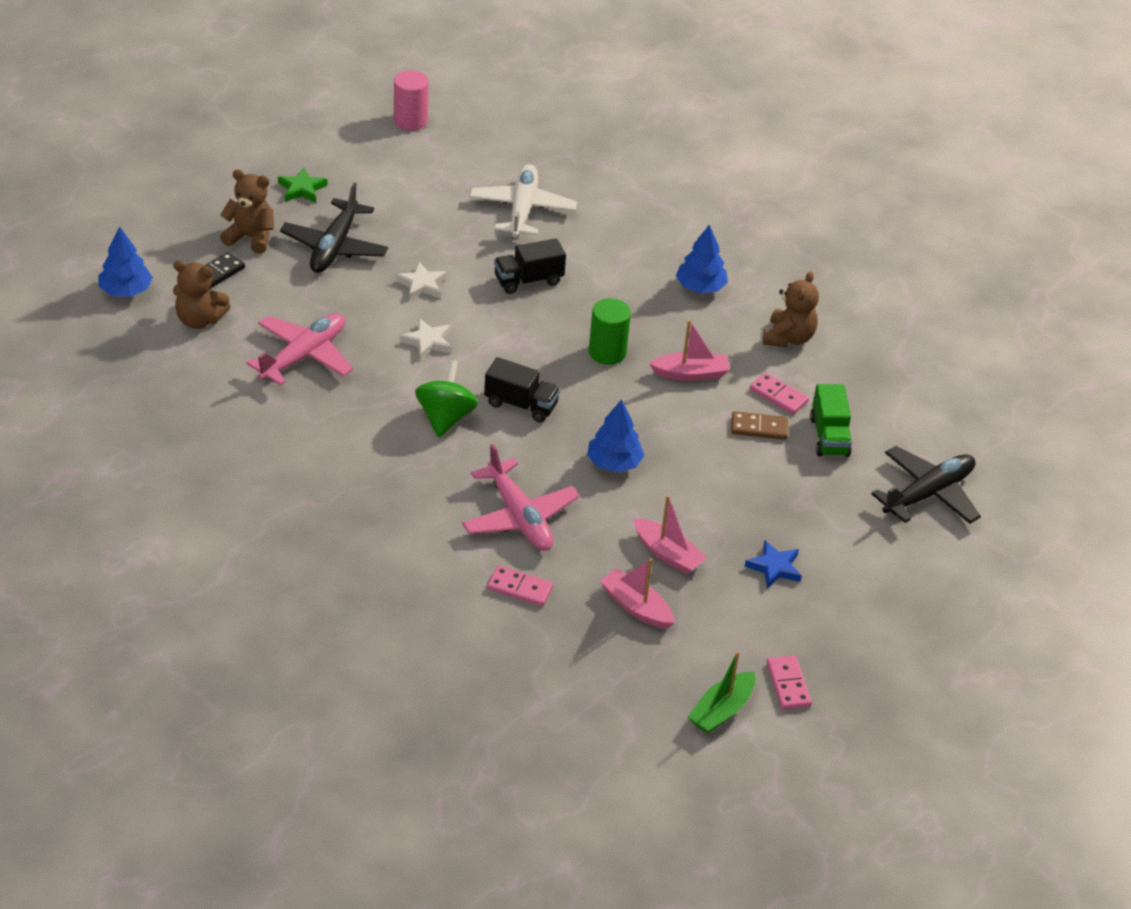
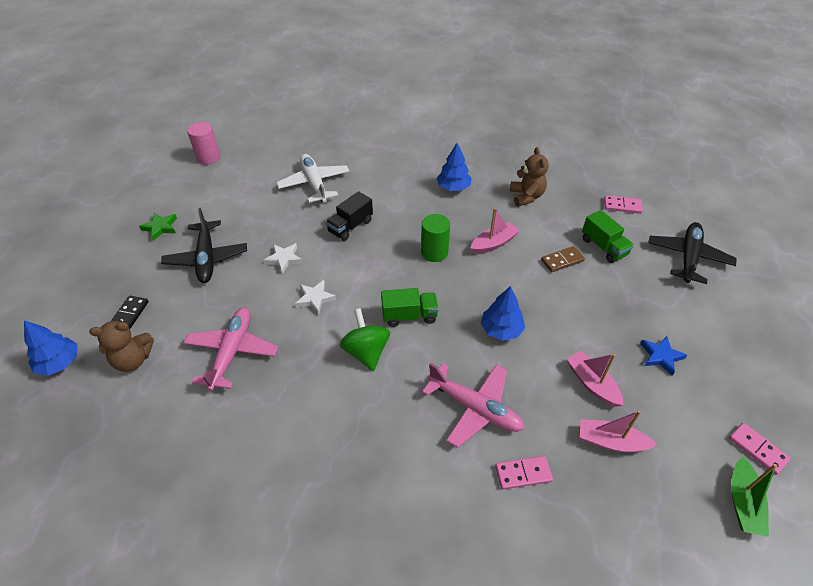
camera: 25 degrees left, 5 degrees up
brown teddy bear [220,170,274,254] -> none
black truck [484,357,560,423] -> green truck [381,288,439,327]
pink boat [633,495,708,574] -> pink boat turned 135 degrees counterclockwise [567,351,624,407]
pink domino [750,372,809,415] -> pink domino moved to [604,195,643,214]

